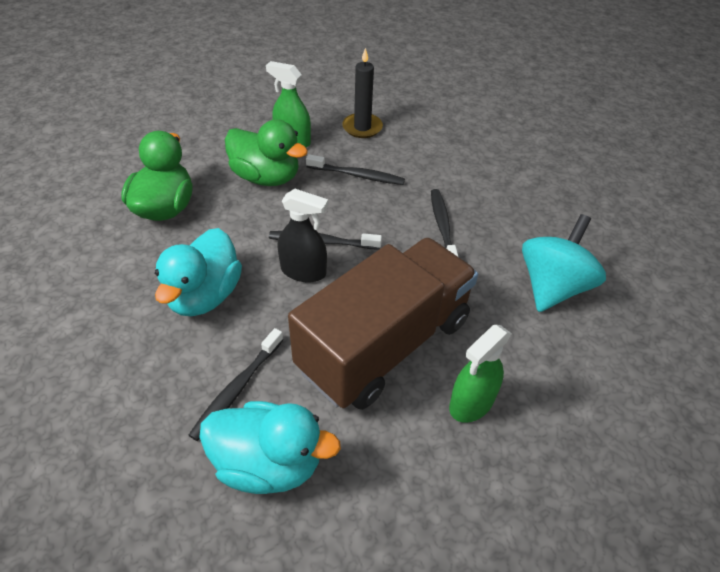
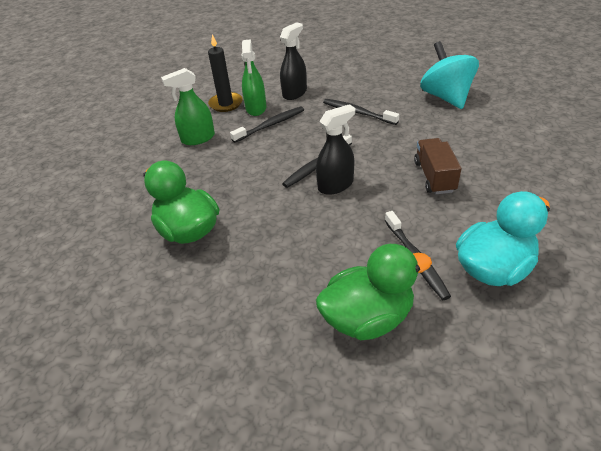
camera: 45 degrees left, 5 degrees down
turquoise duck [155,228,242,316] -> none
green duck [225,119,308,186] -> green duck moved to [316,244,432,340]
brown truck [288,238,478,410] -> brown truck [414,138,461,194], size x0.46
green spray bottle [449,325,512,423] -> green spray bottle moved to [241,39,266,116]
none -> black spray bottle [280,22,307,100]

